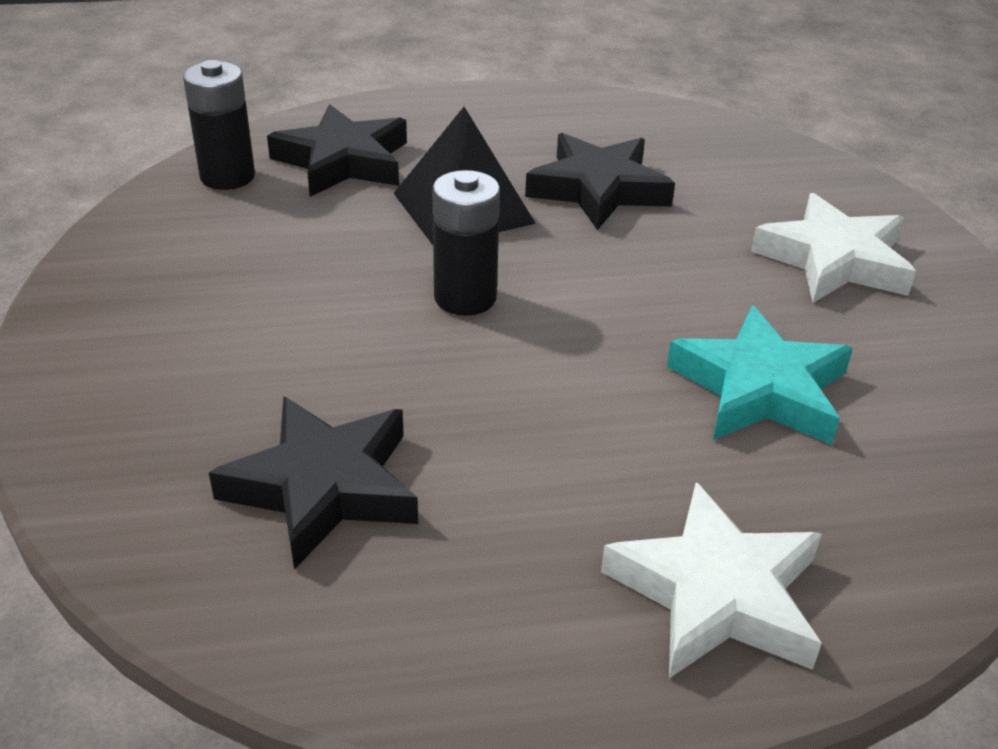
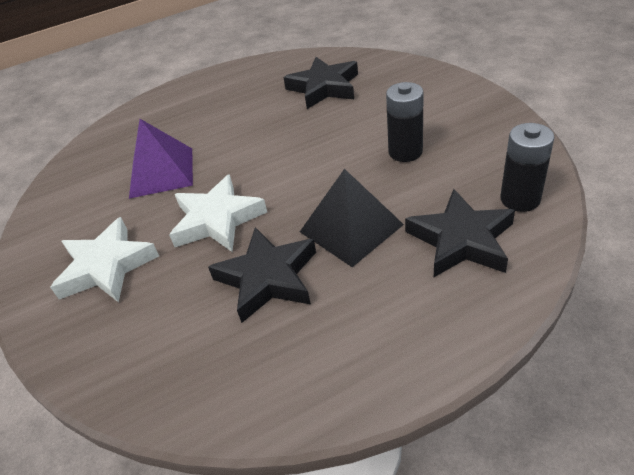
camera: 170 degrees right, 5 degrees up
black battery [432,170,500,316] -> black battery moved to [386,82,424,162]
white star [601,482,822,678] -> white star moved to [169,174,267,252]
turquoise star [667,306,853,445] -> purple pyramid [129,119,193,199]

